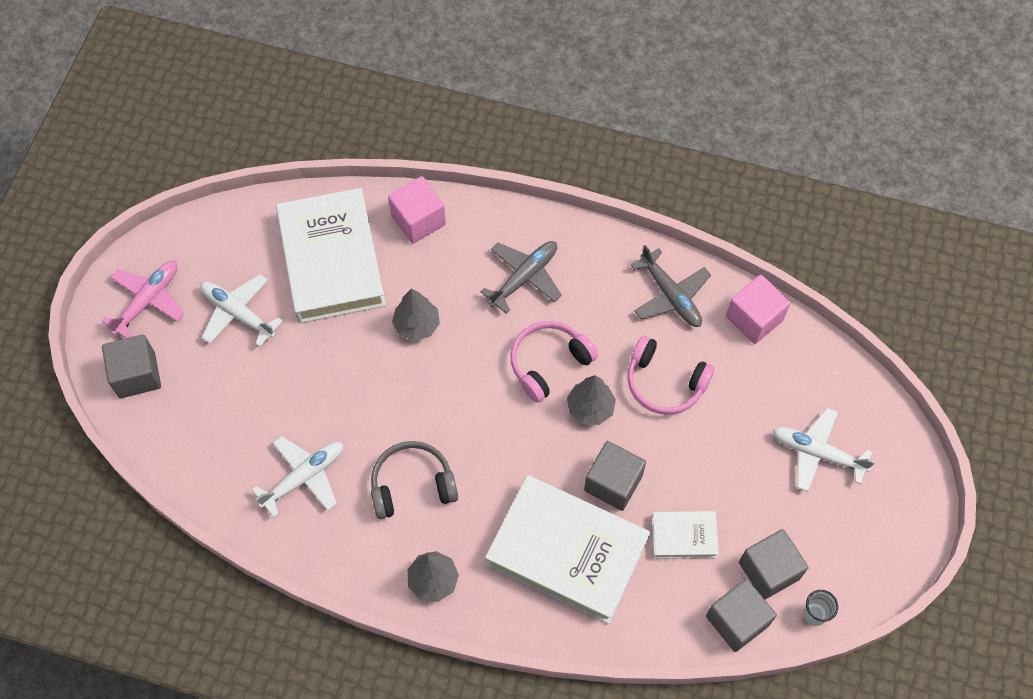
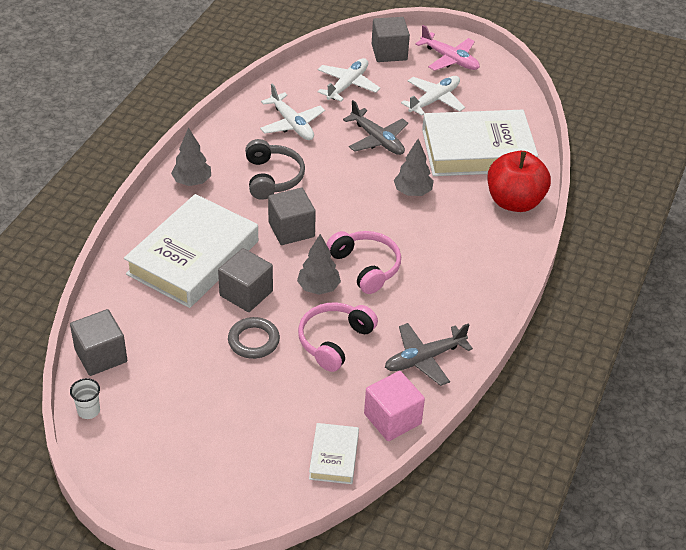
camera: 95 degrees right, 20 degrees down
pink cube [388,176,446,244] -> red apple [488,151,551,212]
grey plane [481,241,562,313] -> grey plane moved to [343,100,408,155]
white book [652,511,719,559] -> white book moved to [309,423,359,484]
grey cube [739,529,808,600] -> grey cube moved to [268,188,316,245]
white plane [773,408,875,492] -> white plane moved to [318,58,380,102]
none -> grey ring [228,317,280,359]

